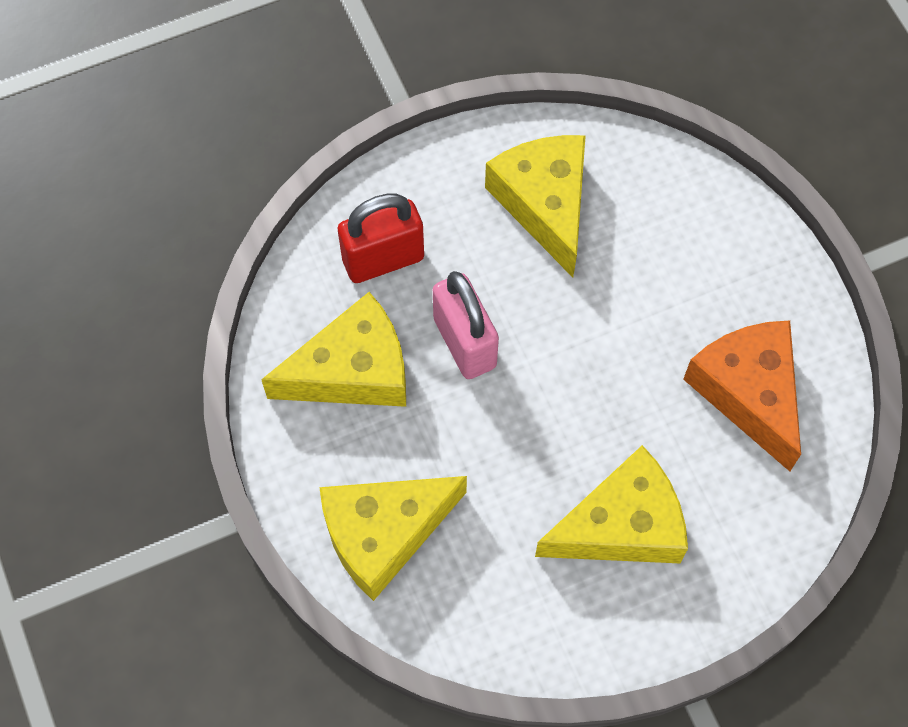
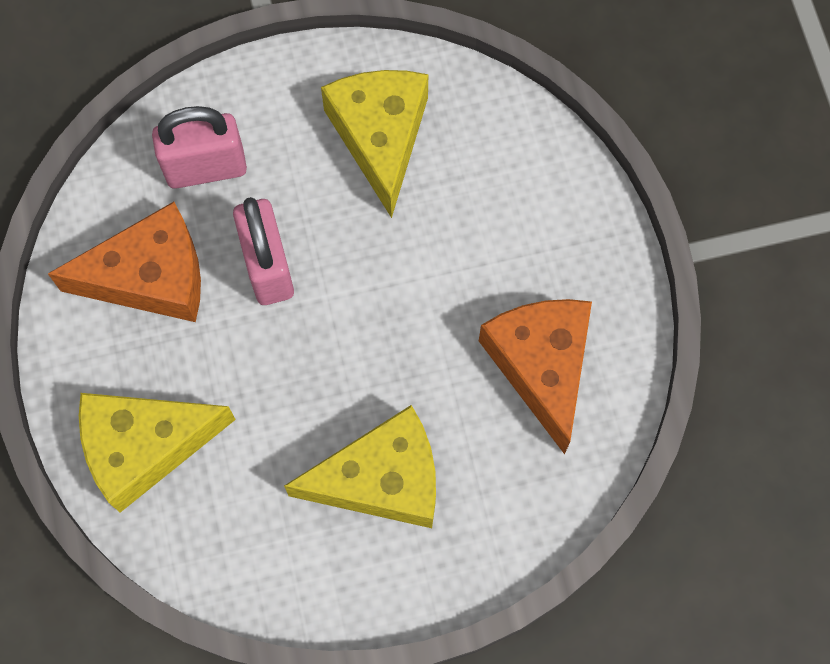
camera: 10 degrees right, 5 degrees up
yellow cheese [261,292,406,407] -> orange cheese [48,202,201,322]
red padlock [338,194,424,283] -> pink padlock [152,106,247,189]

